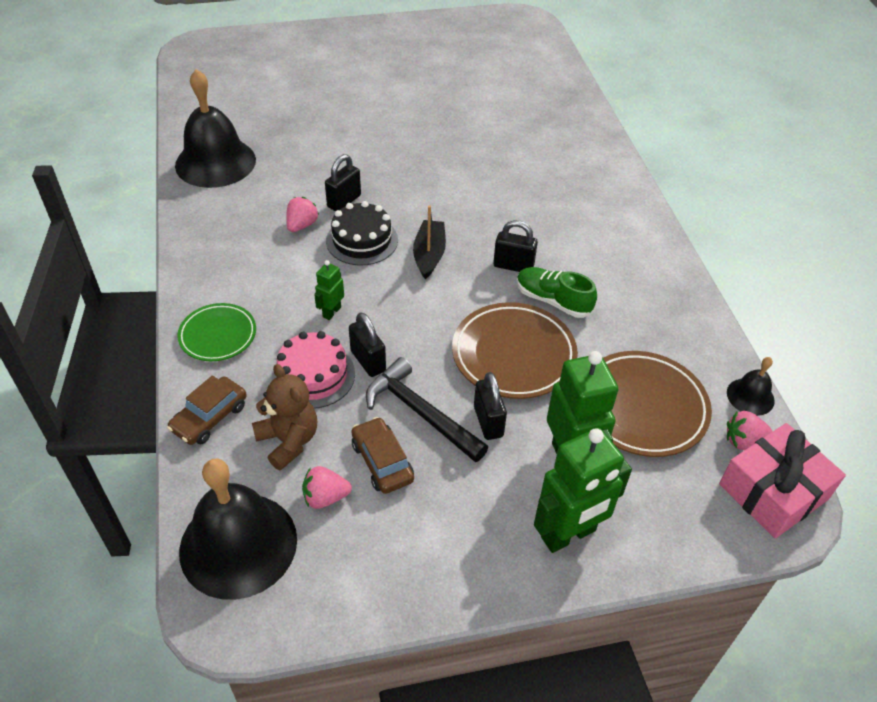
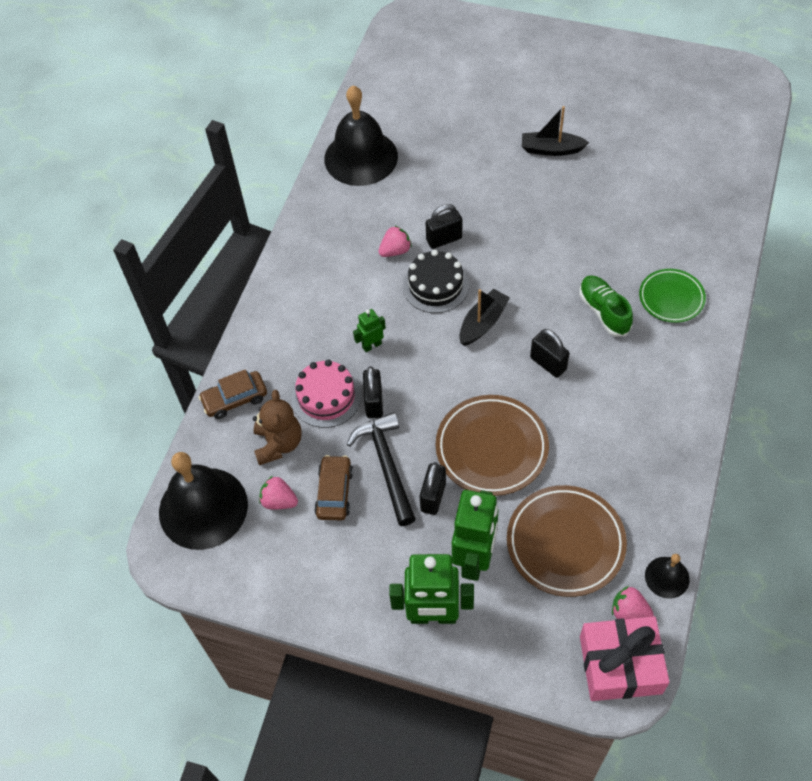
camera: 35 degrees right, 10 degrees up
green plate [177,303,256,361] -> green plate moved to [639,269,706,323]
green shoe [517,267,597,318] -> green shoe moved to [579,275,633,337]
none -> black boat [522,106,589,156]

